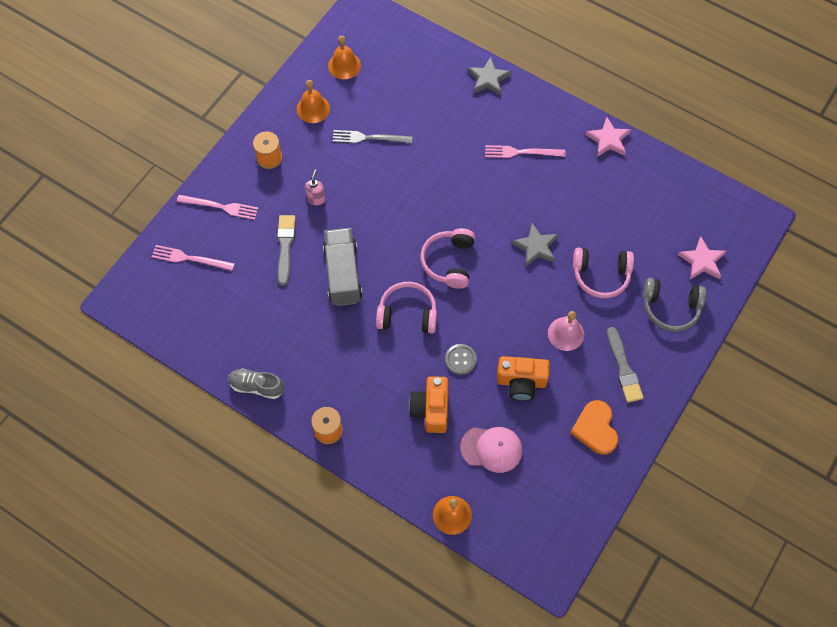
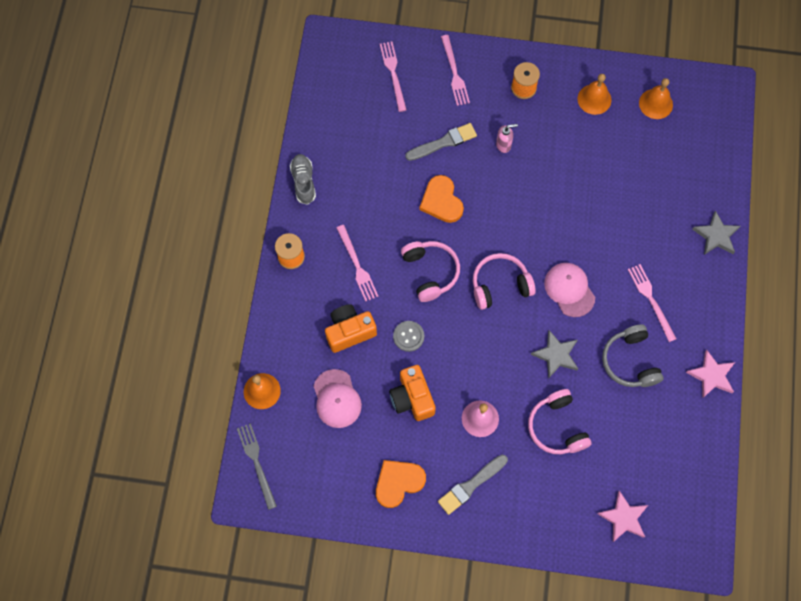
camera: 65 degrees right, 5 degrees up
grey truck [323,228,362,306] -> orange heart [419,175,464,223]
grey fork [332,130,413,143] -> grey fork moved to [237,423,277,510]
grey headphones [643,278,706,332] -> grey headphones moved to [602,324,664,387]
none -> pink fork [337,225,379,302]
none -> pink cap [544,263,595,317]

